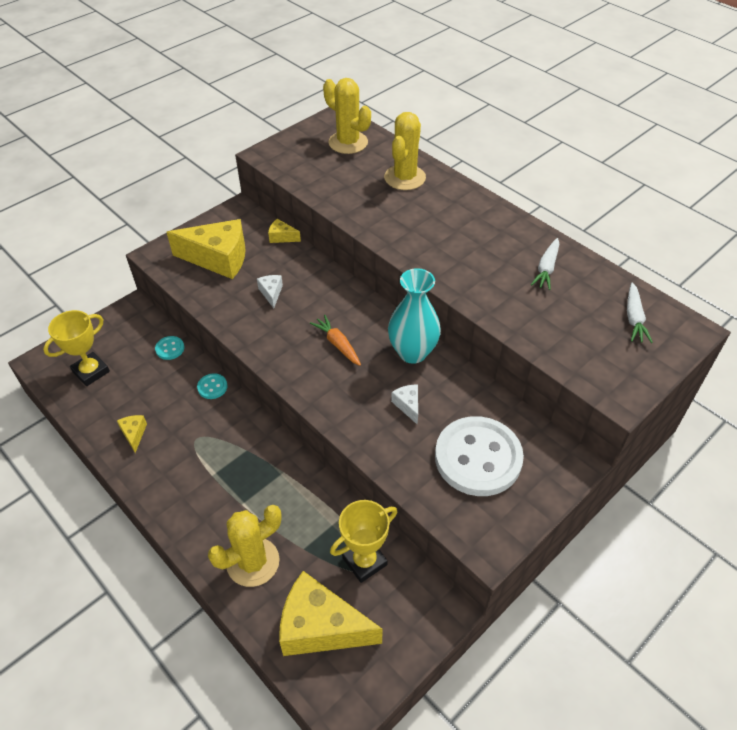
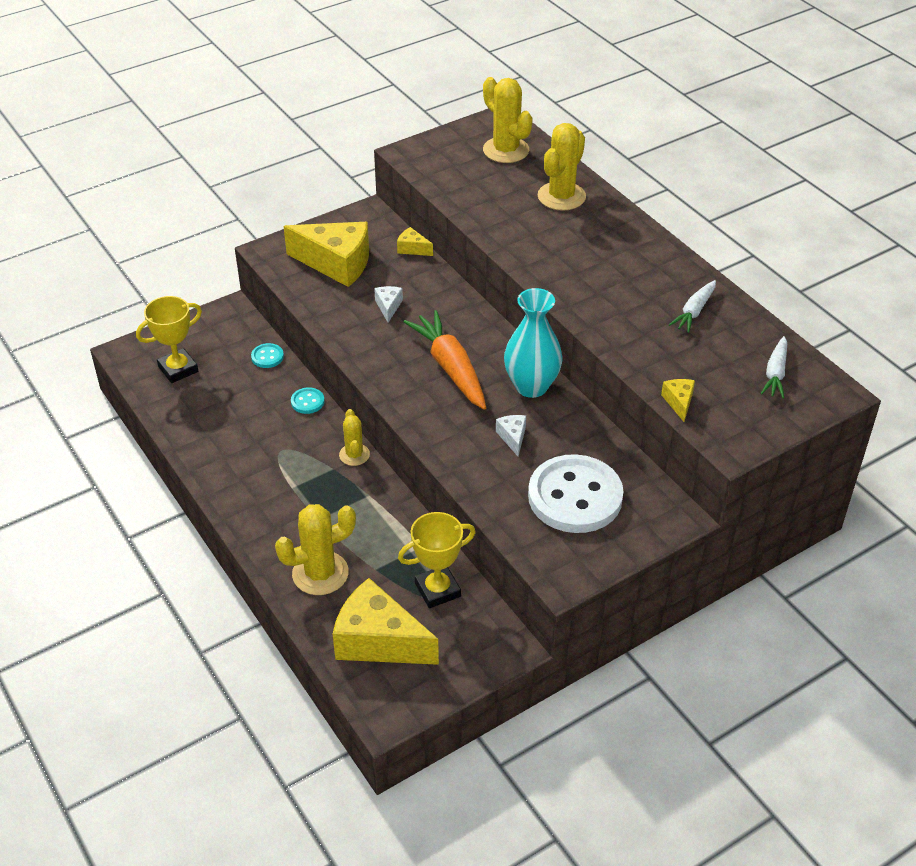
camera: 10 degrees right, 5 degrees down
yellow cheese [117,415,147,453] -> yellow cheese moved to [661,379,695,422]
orange carrot [310,315,361,366] -> orange carrot [404,310,486,410], size x1.77
none -> yellow cactus [339,409,370,466]

